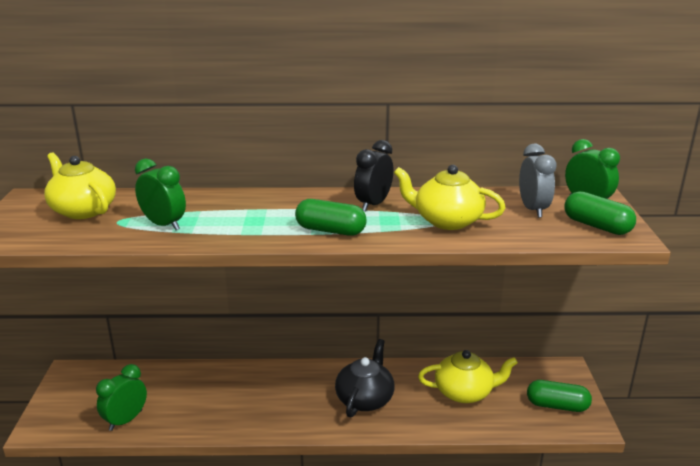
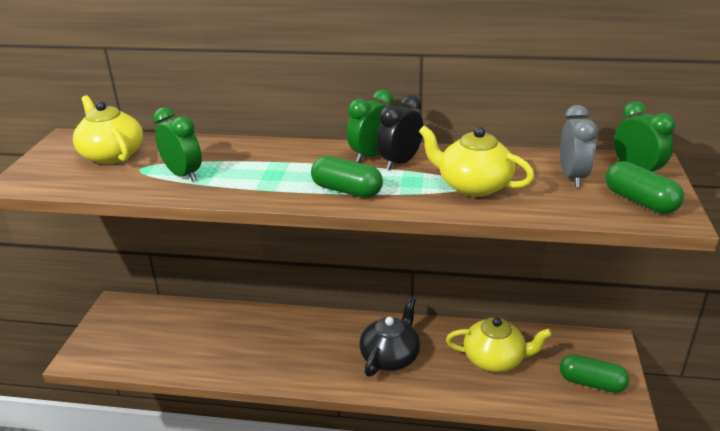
camera: 10 degrees right, 5 degrees up
green clock [96,364,147,431] -> green clock moved to [346,89,393,163]

